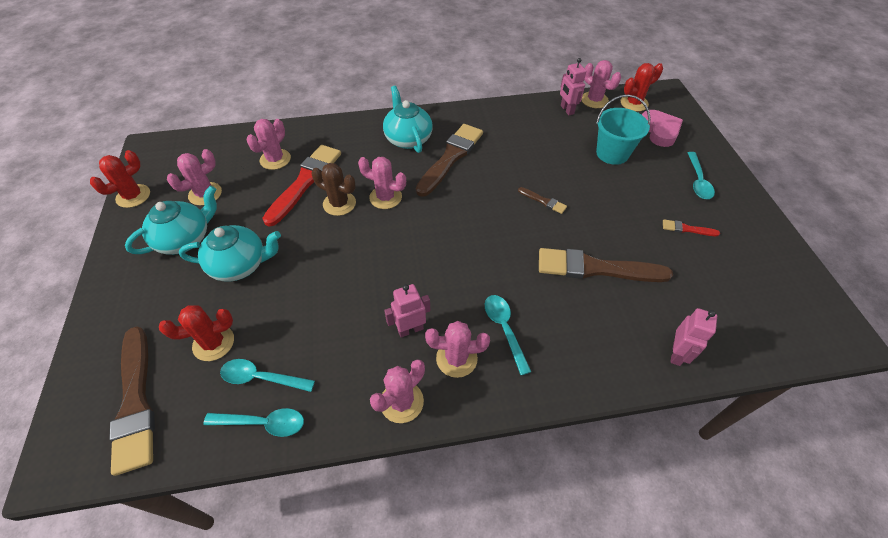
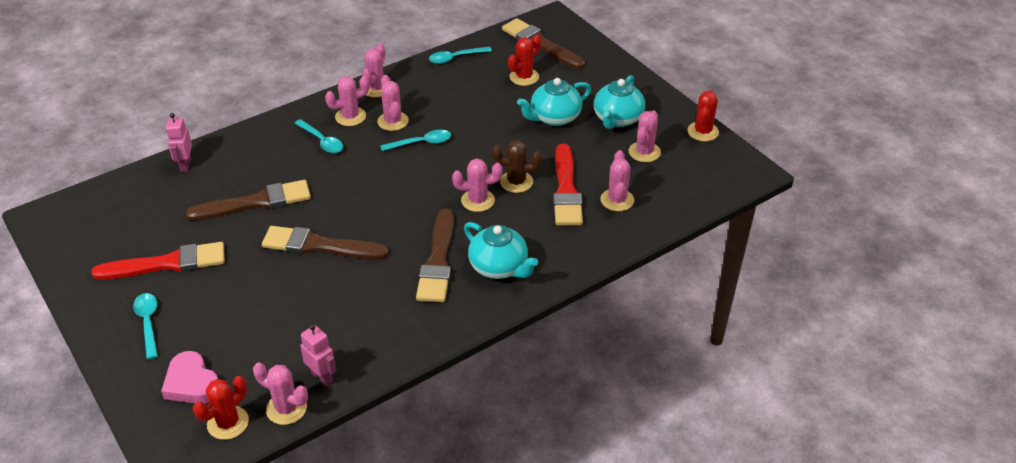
camera: 155 degrees right, 10 degrees down
turquoise spoon [220,359,315,392] -> turquoise spoon moved to [380,130,451,151]
pink robot [384,284,431,338] -> pink cactus [377,75,409,131]
brown brush [518,187,567,214] -> brown brush [262,226,389,260], size x2.25
turquoise bucket [596,95,651,165] -> none
red brush [663,219,720,236] -> red brush [91,242,225,280], size x2.25

